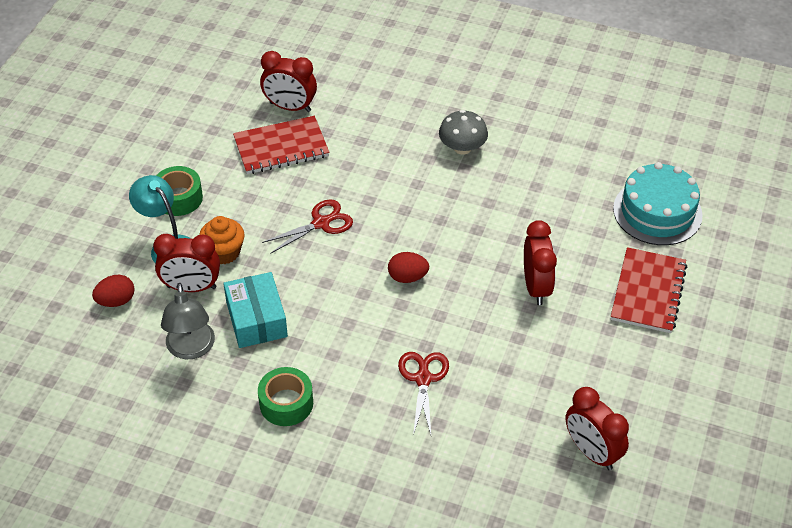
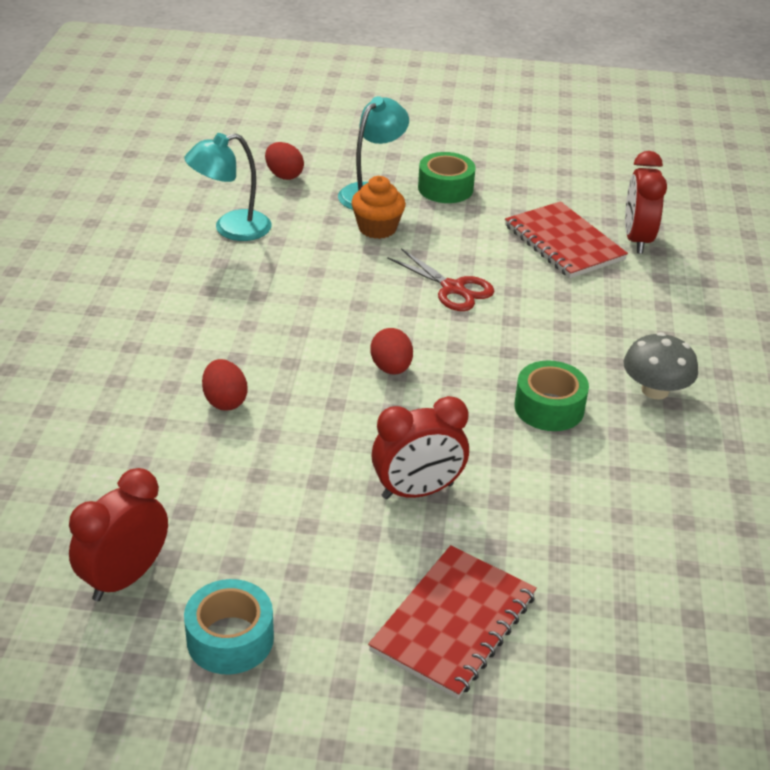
camera: 75 degrees right, 10 degrees down
red clock [153,234,220,292] -> none
grey lamp [161,283,215,359] -> turquoise lamp [184,133,272,241]
turquoise box [223,272,288,348] -> none
green tape [258,367,313,426] -> green tape moved to [514,360,589,431]
red scissors [398,352,449,435] -> red egg [202,359,248,411]
red notebook [611,247,687,333] -> red notebook turned 60 degrees counterclockwise [368,545,537,699]
turquoise cake [613,162,703,245] -> none
none -> turquoise tape [184,579,274,675]

